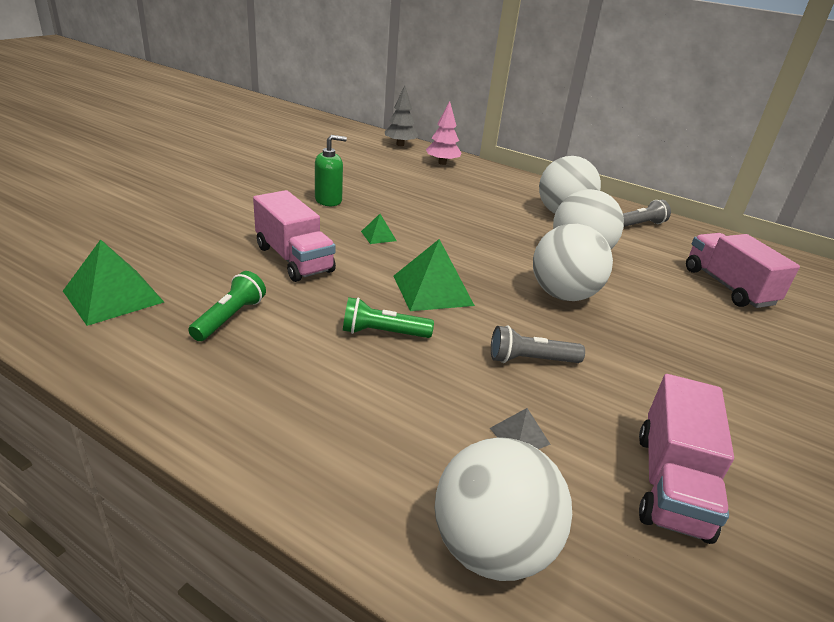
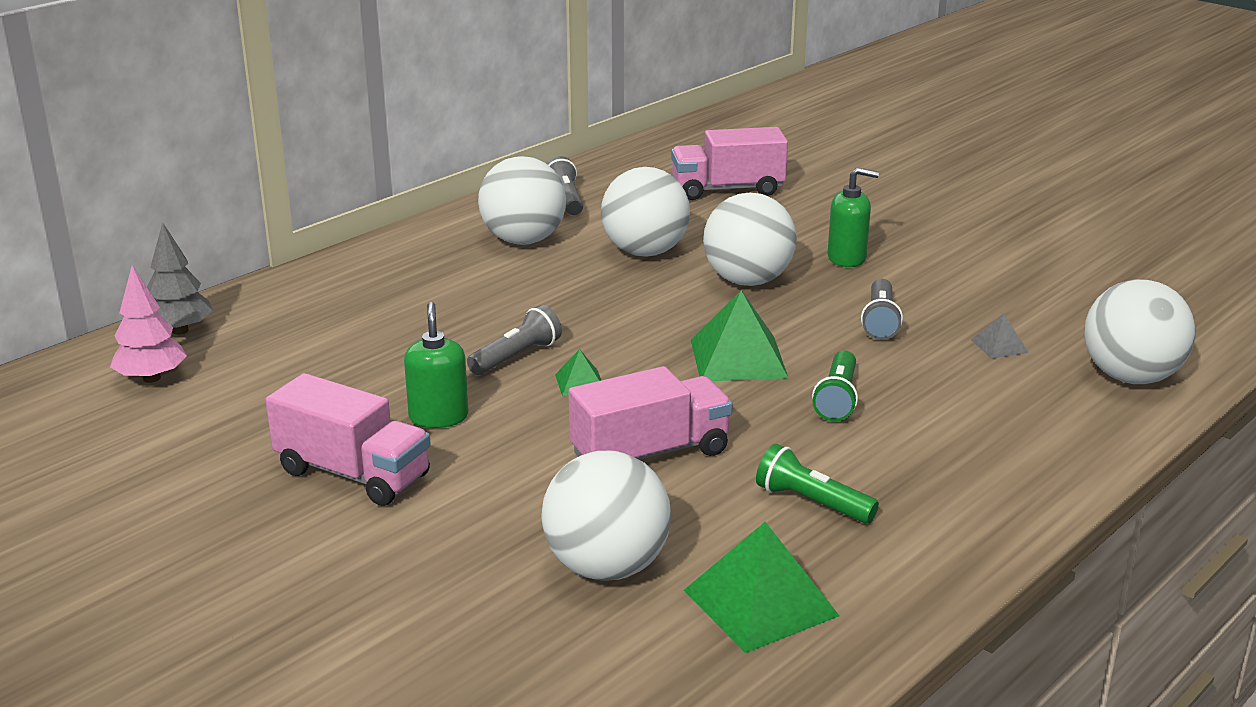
camera: 75 degrees left, 5 degrees down
pink tree [426,101,461,165] -> pink tree moved to [110,266,187,383]
pink truck [639,374,734,544] -> pink truck moved to [266,373,431,506]
none -> grey flashlight [467,305,562,375]
none -> white ball [541,451,671,581]
none -> green soap dispenser [828,168,879,267]

